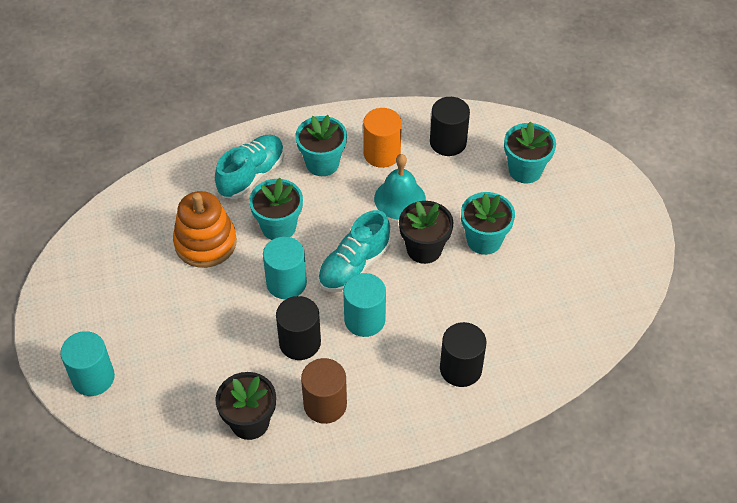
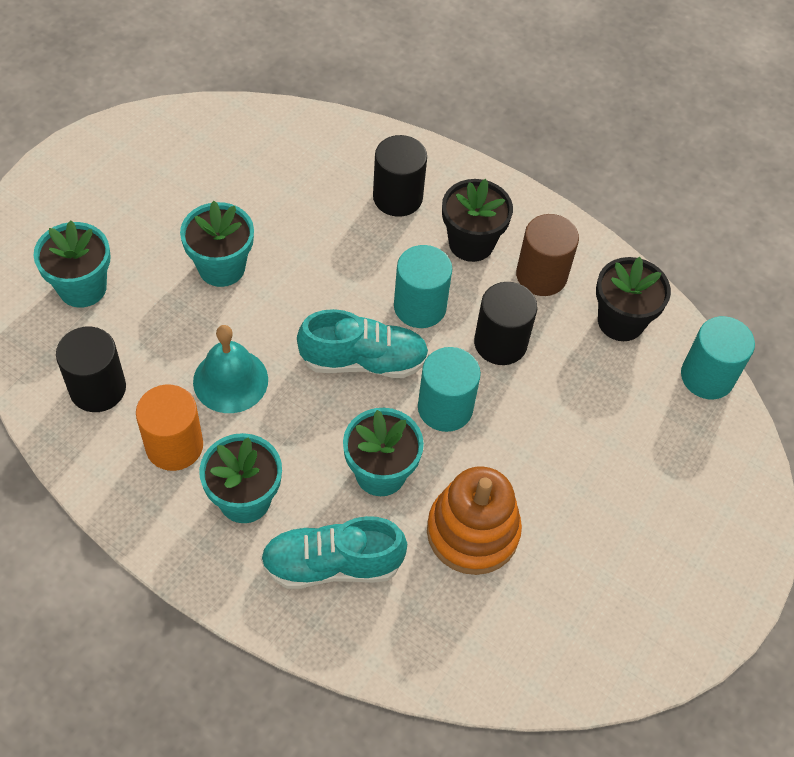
camera: 135 degrees left, 5 degrees up
turquoise cylinder [60,331,115,396] -> turquoise cylinder moved to [681,316,755,399]
black flower pot [399,201,453,264] -> black flower pot moved to [442,179,513,262]

